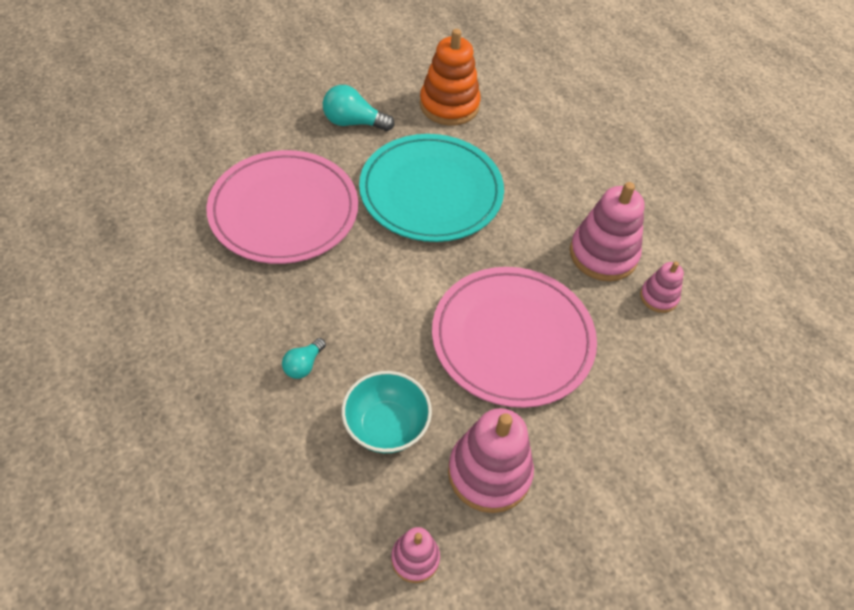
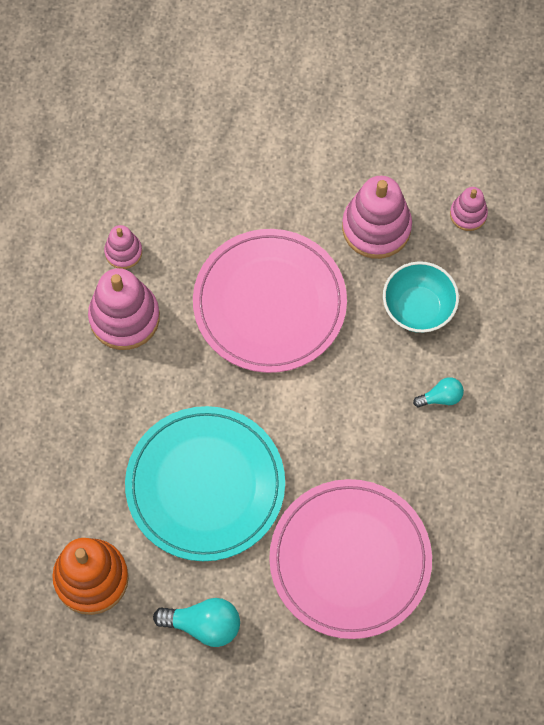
camera: 135 degrees left, 15 degrees up
turquoise light bulb [323,85,395,131] -> turquoise light bulb turned 45 degrees counterclockwise [153,598,240,647]

